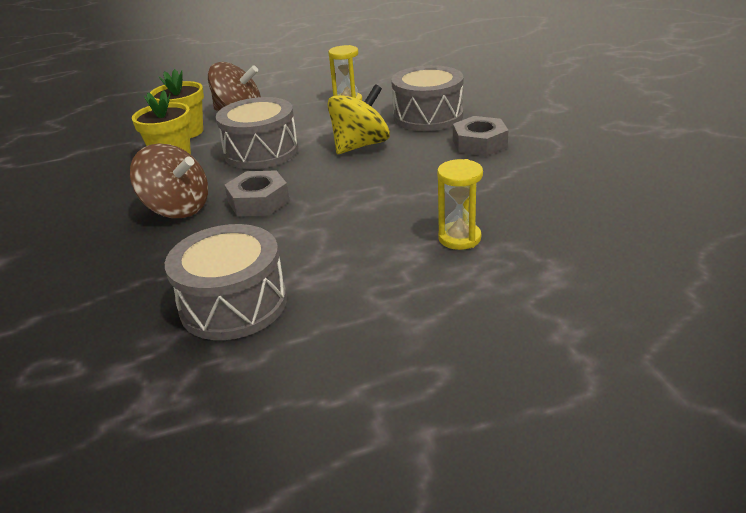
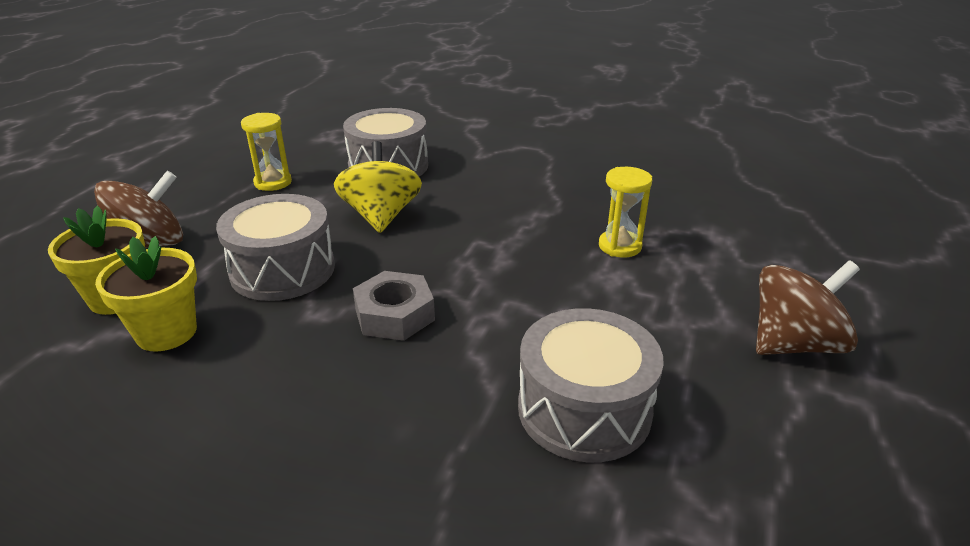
camera: 55 degrees left, 0 degrees up
brown spinning top [130,144,208,218] -> brown spinning top moved to [756,260,860,355]
grey nut [453,116,508,156] -> none

